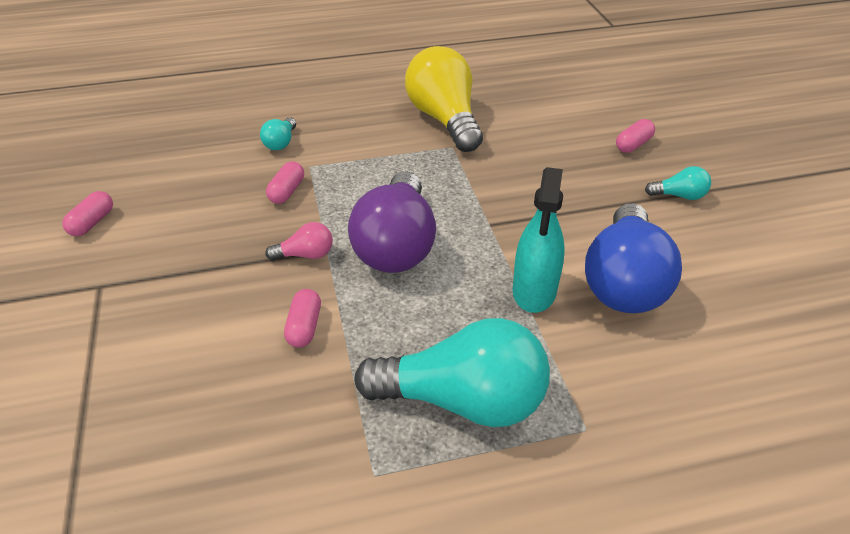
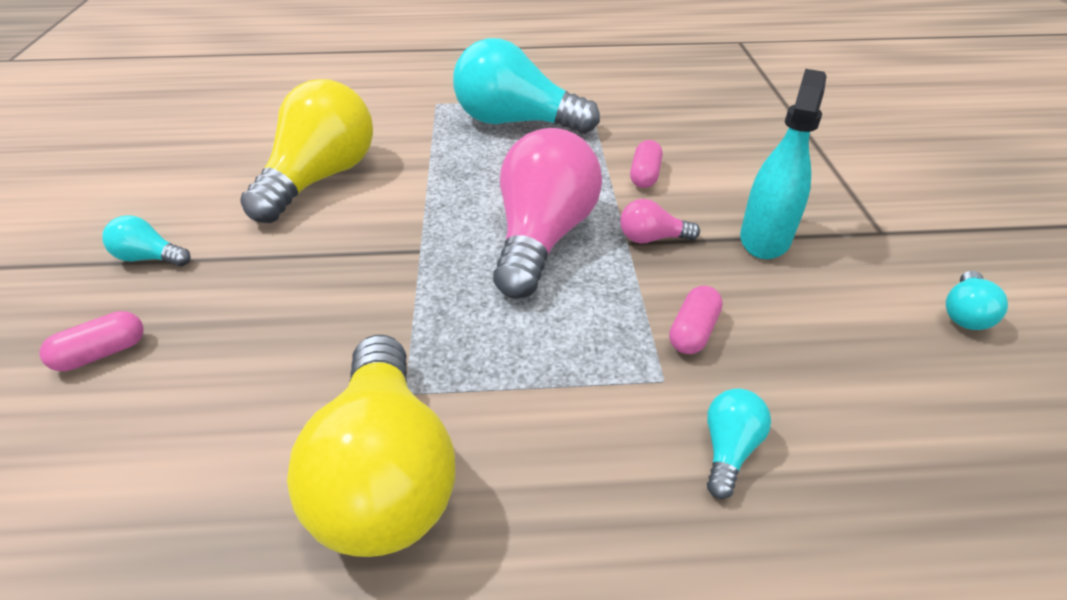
camera: 170 degrees left, 0 degrees up
pink capsule [62,191,113,236] -> turquoise light bulb [946,271,1008,330]
purple light bulb [348,171,436,273] -> pink light bulb [493,128,602,299]
turquoise spray bottle [513,167,565,313] -> turquoise spray bottle moved to [740,69,827,259]
blue light bulb [585,203,682,313] -> yellow light bulb [240,79,373,223]

